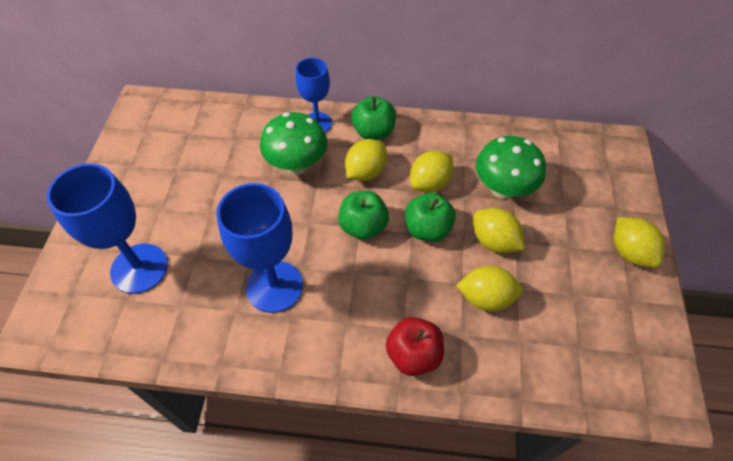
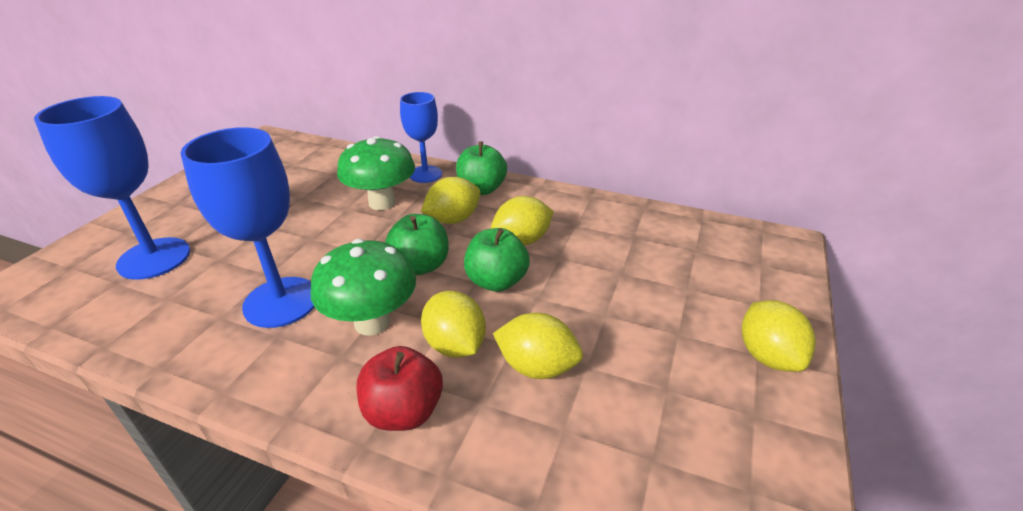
camera: 15 degrees right, 20 degrees down
yellow lemon [473,208,525,253] -> yellow lemon moved to [421,291,486,358]
green mushroom [476,136,546,199] -> green mushroom moved to [311,239,416,336]

